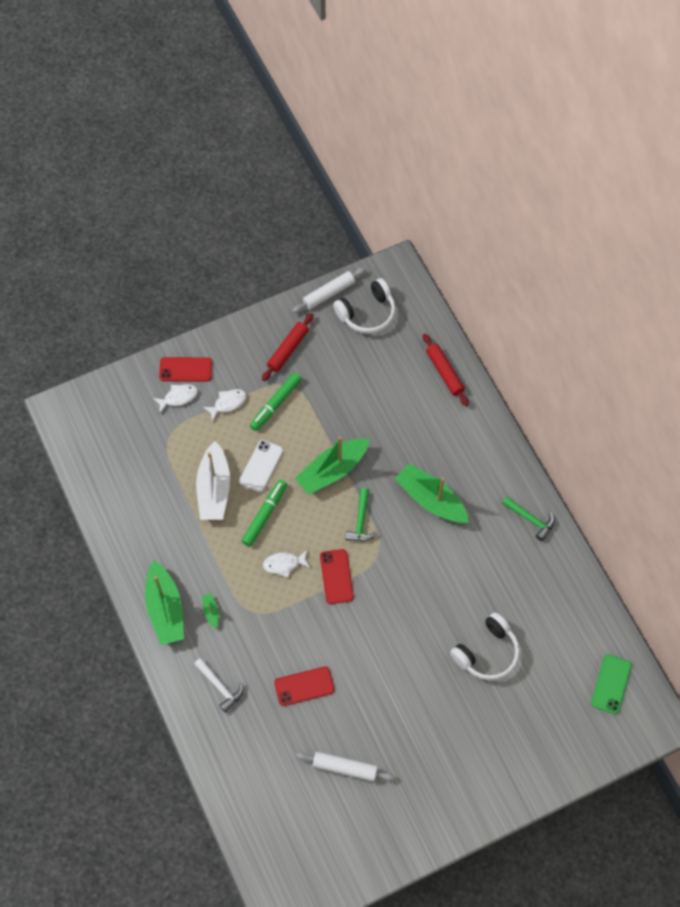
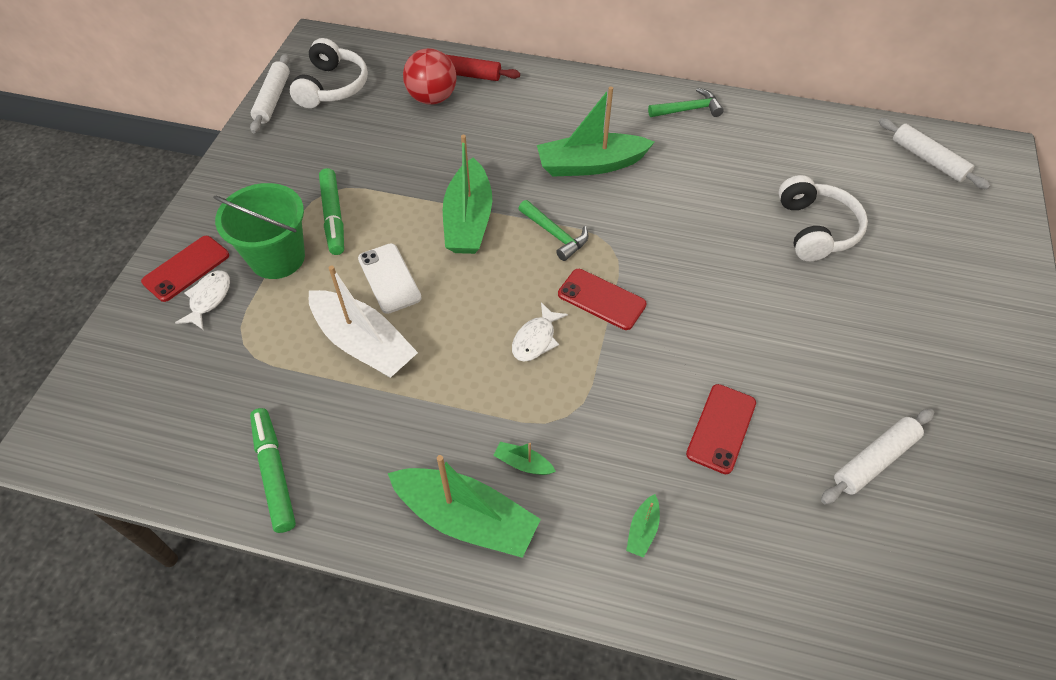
camera: 50 degrees left, 10 degrees down
white hammer [194,658,243,713] -> green boat [626,494,660,558]
white fish [203,389,246,422] -> green bucket [213,183,305,279]
green marker [241,480,287,547] -> green marker moved to [250,408,296,533]
red rolling pin [262,313,313,381] -> none
green phone [591,654,632,714] -> white rolling pin [879,118,991,189]
none -> red ball [403,48,456,105]

